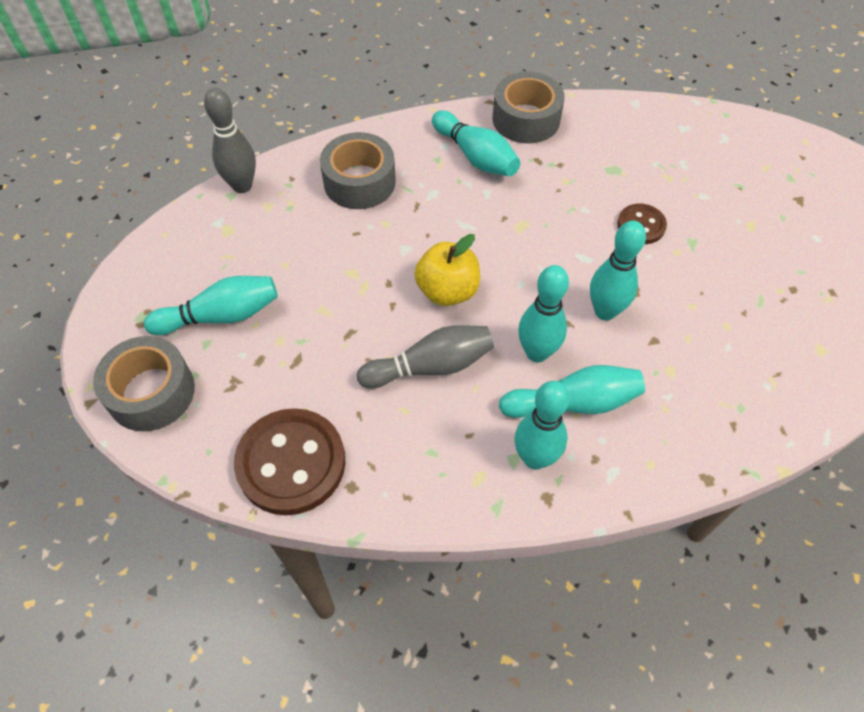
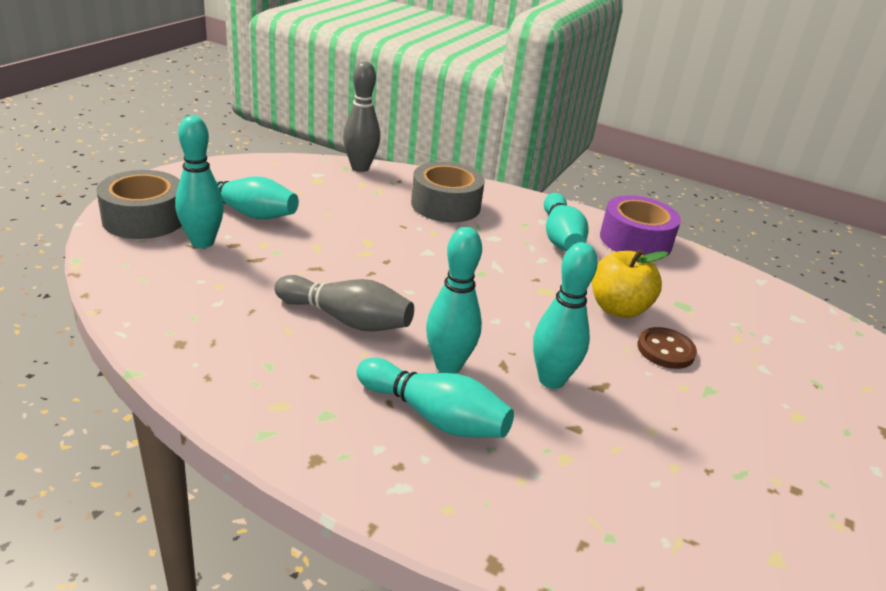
camera: 35 degrees right, 25 degrees down
brown button [234,408,345,515] -> none
yellow apple [414,234,480,306] -> yellow apple moved to [592,249,669,318]
grey tape [492,72,565,144] -> purple tape [600,195,681,256]
turquoise bowling pin [515,381,570,470] -> turquoise bowling pin moved to [175,115,224,248]

